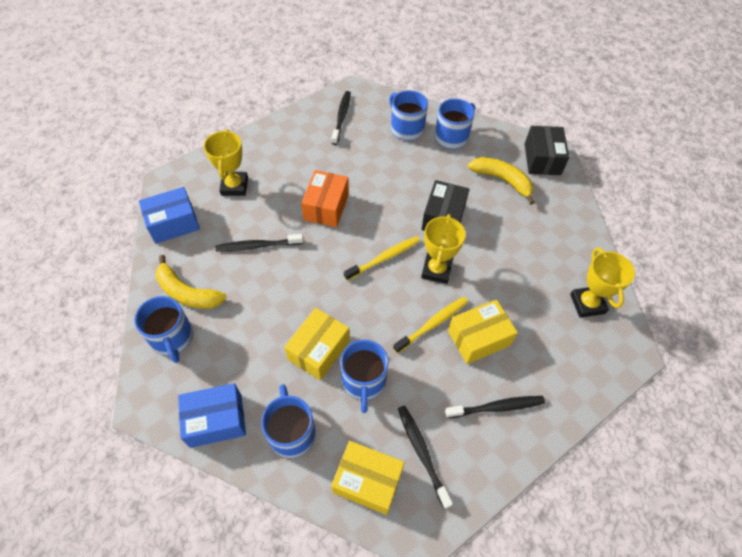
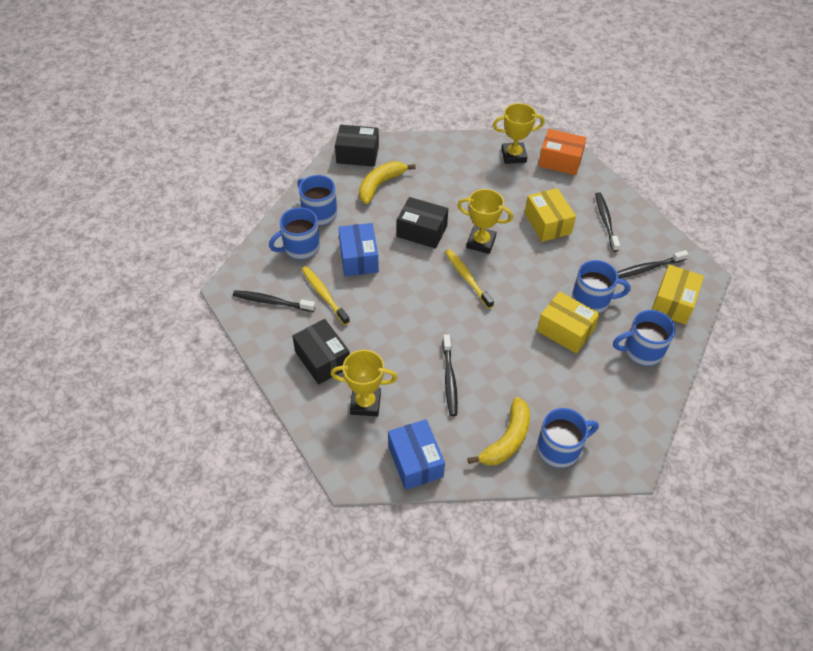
camera: 85 degrees left, 5 degrees down
blue box [178,383,246,448] -> blue box moved to [338,223,379,276]
orange box [301,170,349,227] -> orange box moved to [538,129,587,175]
yellow toothbrush [393,297,468,354] -> yellow toothbrush moved to [302,266,350,325]
none -> black box [292,319,350,385]

